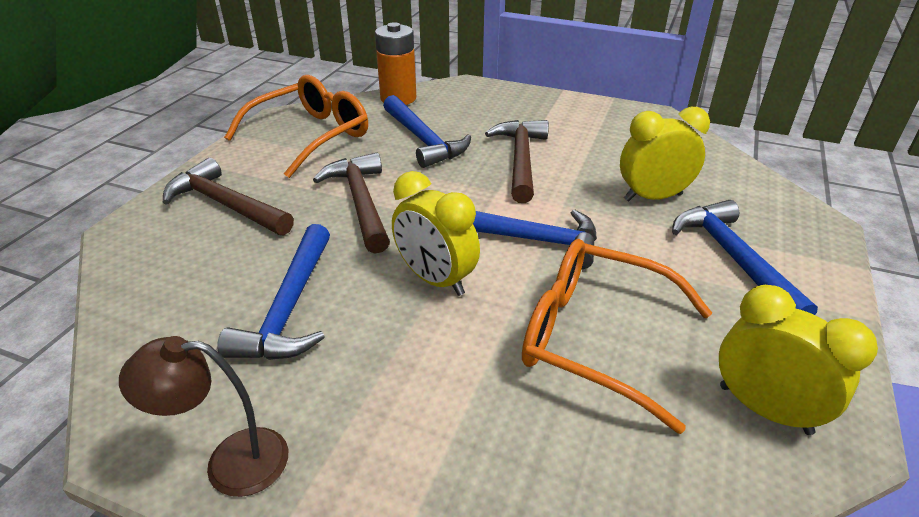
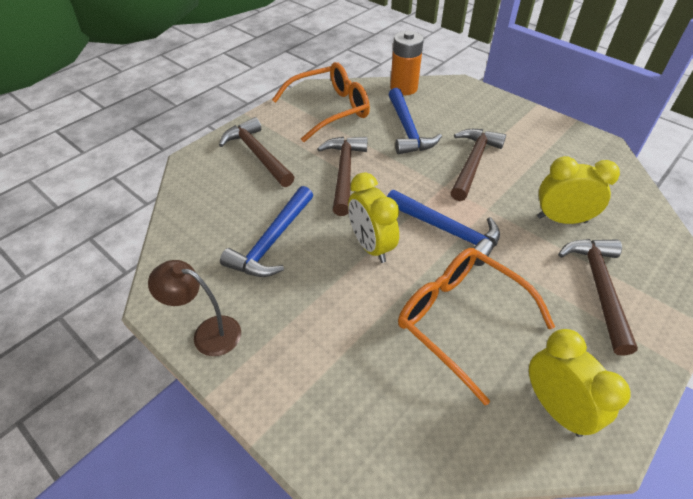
camera: 20 degrees right, 10 degrees up
blue hammer [672,200,818,315] -> brown hammer [558,239,638,356]

